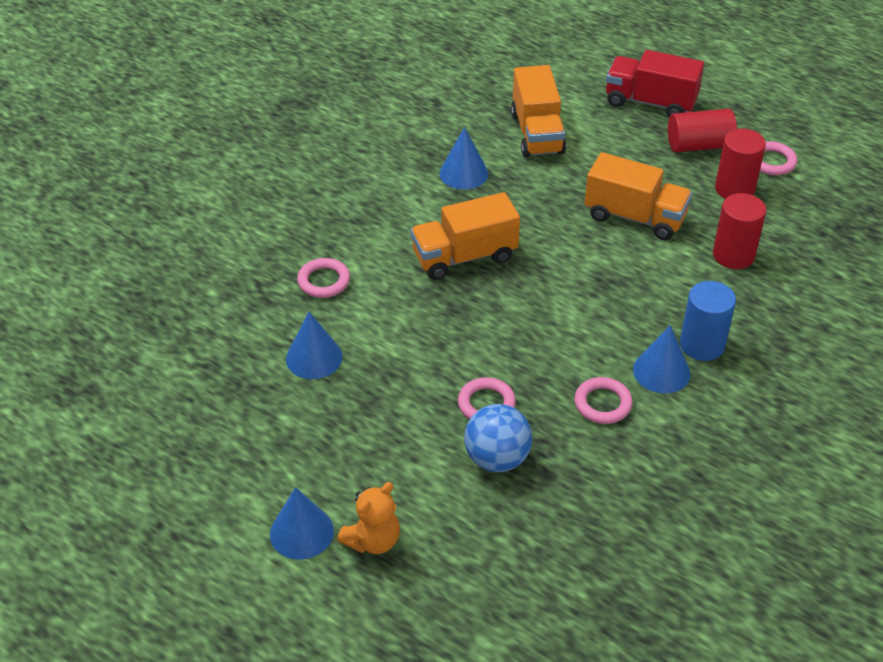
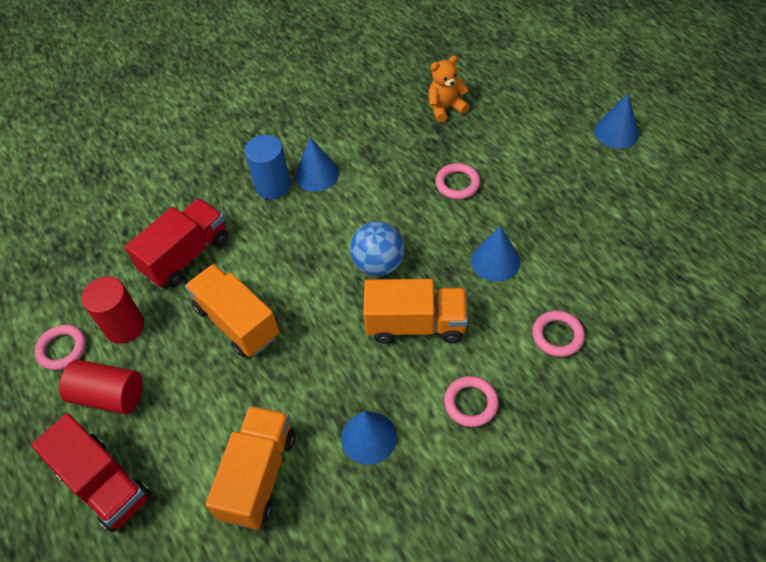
camera: 155 degrees left, 10 degrees up
blue cone [286,312,343,379] -> blue cone moved to [471,226,520,282]
orange teddy bear [337,482,400,554] -> orange teddy bear moved to [428,55,469,122]
blue ball [464,404,532,472] -> blue ball moved to [350,221,405,276]
pink ring [574,377,633,424] -> pink ring moved to [444,376,499,427]
red cylinder [713,193,766,269] -> red truck [125,198,228,288]

